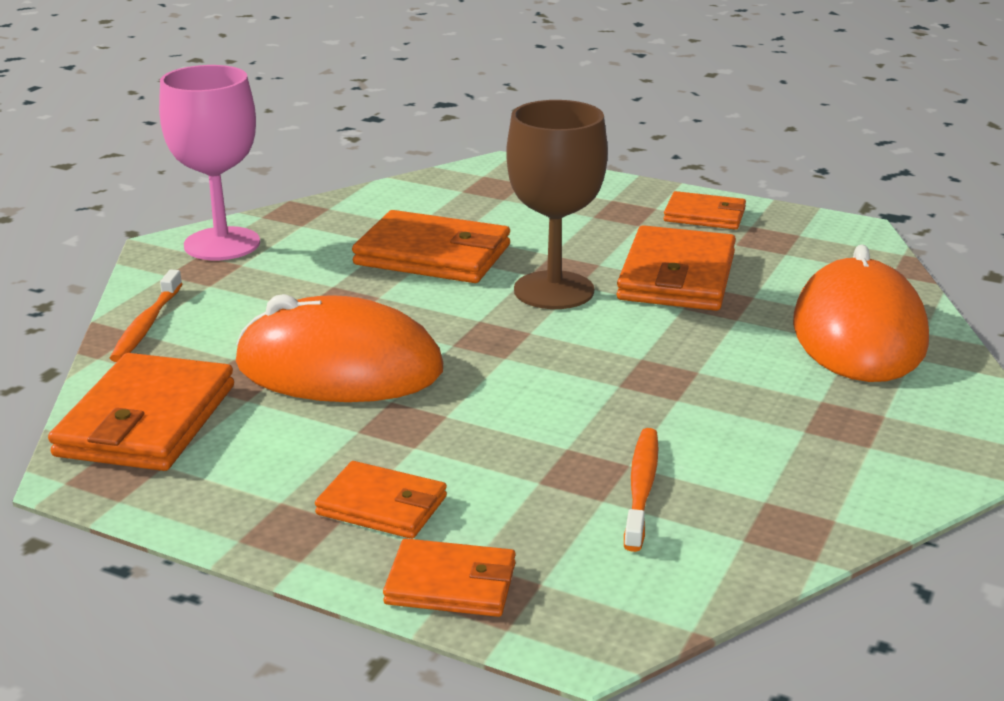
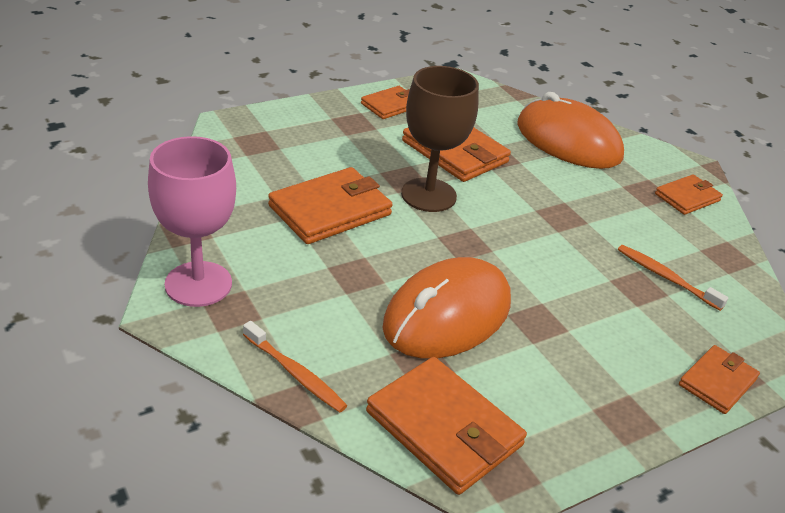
camera: 60 degrees left, 10 degrees up
orange wallet [315,461,447,539] -> orange wallet moved to [655,175,723,215]

